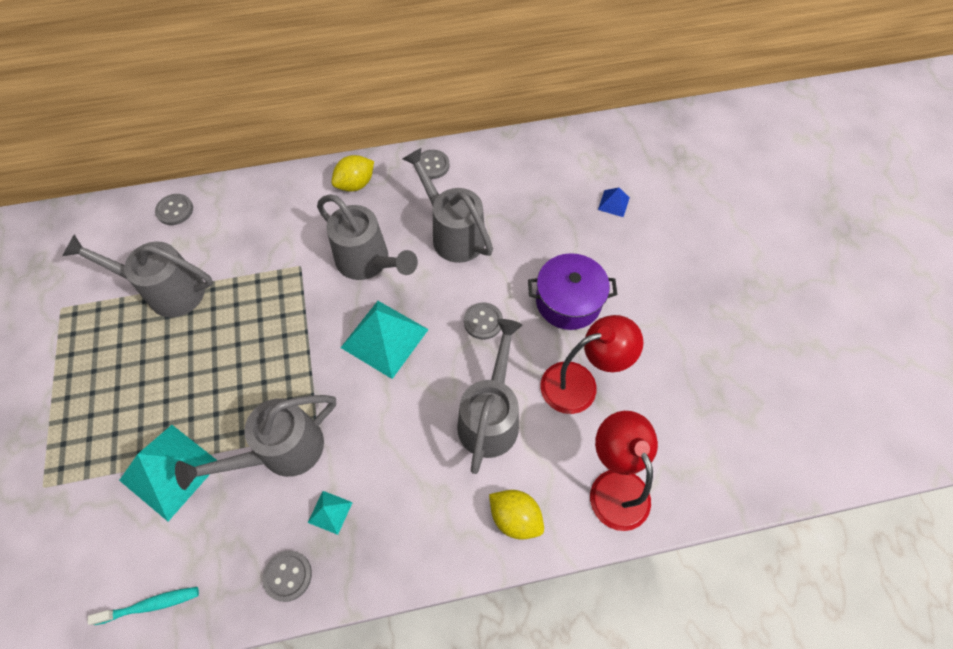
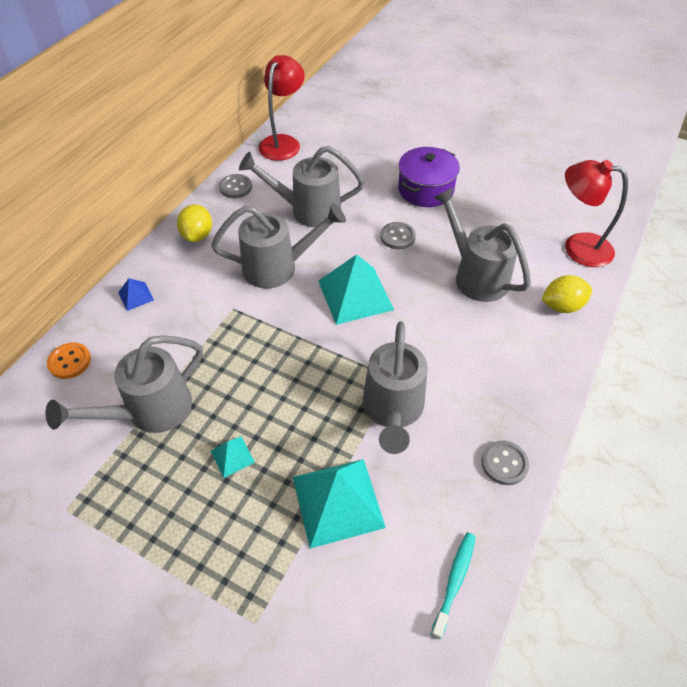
camera: 50 degrees left, 10 degrees down
grey button [155,194,193,225] -> orange button [47,342,91,379]
turquoise pyramid [308,491,353,535] -> turquoise pyramid moved to [211,436,255,478]
red lamp [540,315,643,414] -> red lamp moved to [258,55,305,161]
blue pyramid [598,188,630,217] -> blue pyramid moved to [118,278,154,311]

